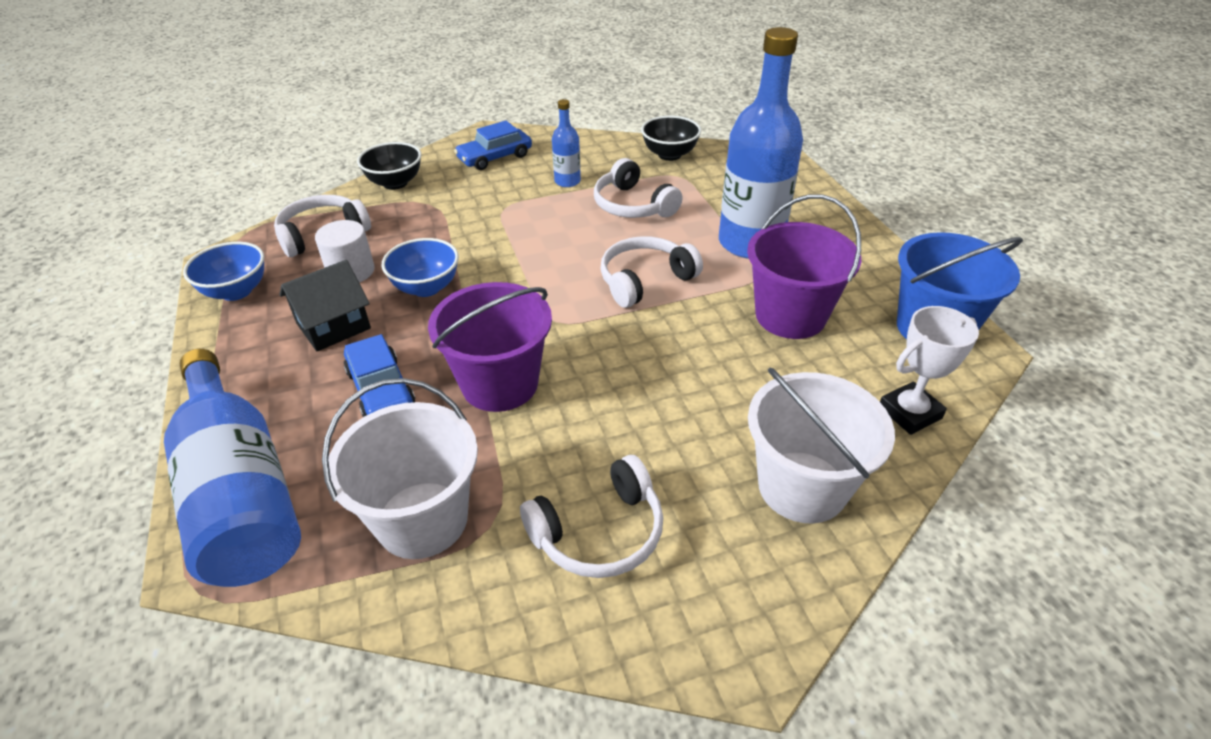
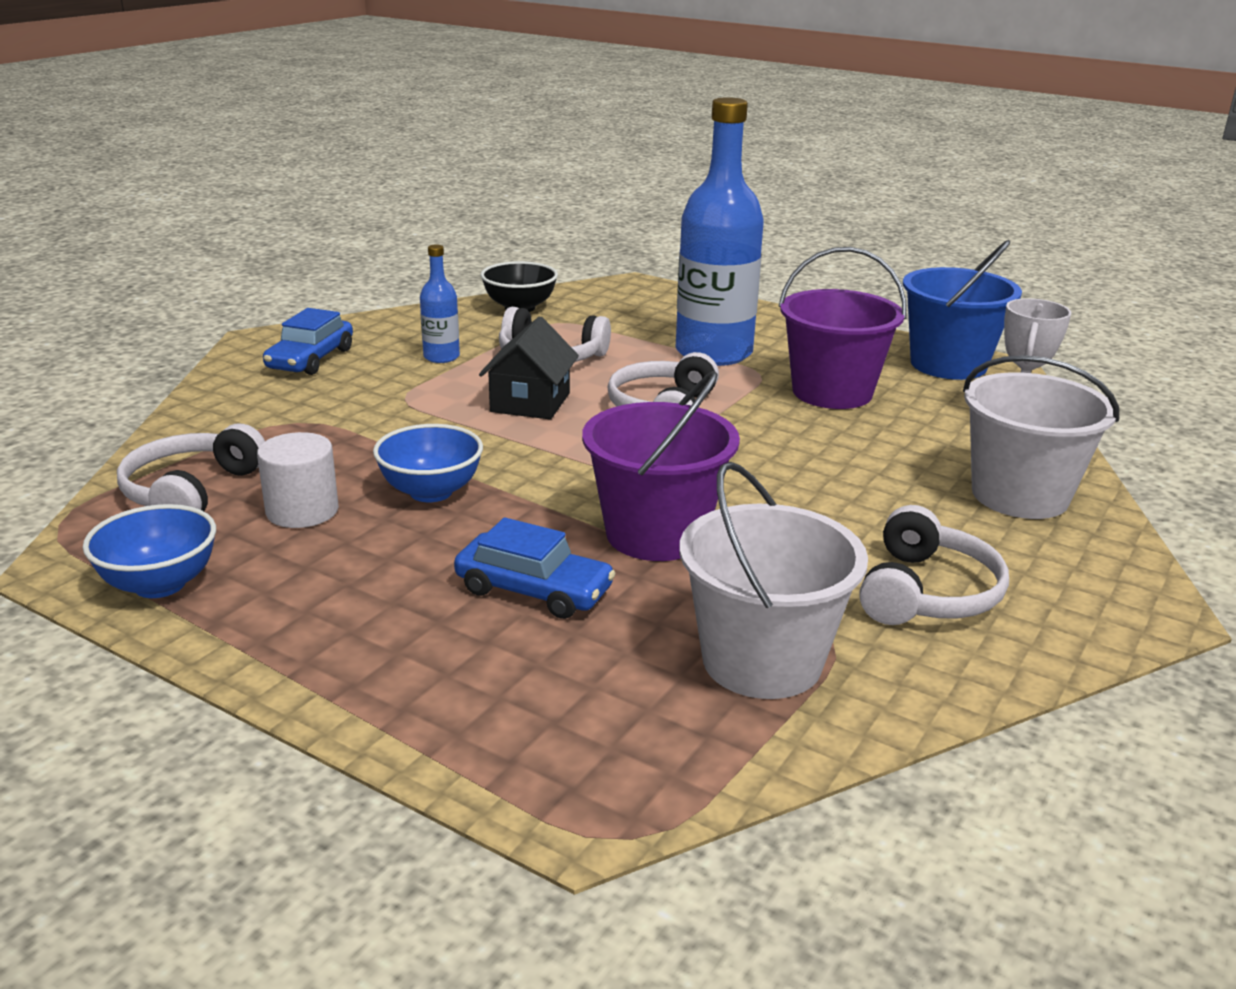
camera: 40 degrees left, 15 degrees down
blue bottle [164,349,301,587] -> none
black house [279,260,371,351] -> black house moved to [479,316,579,419]
black bowl [357,142,421,190] -> none

